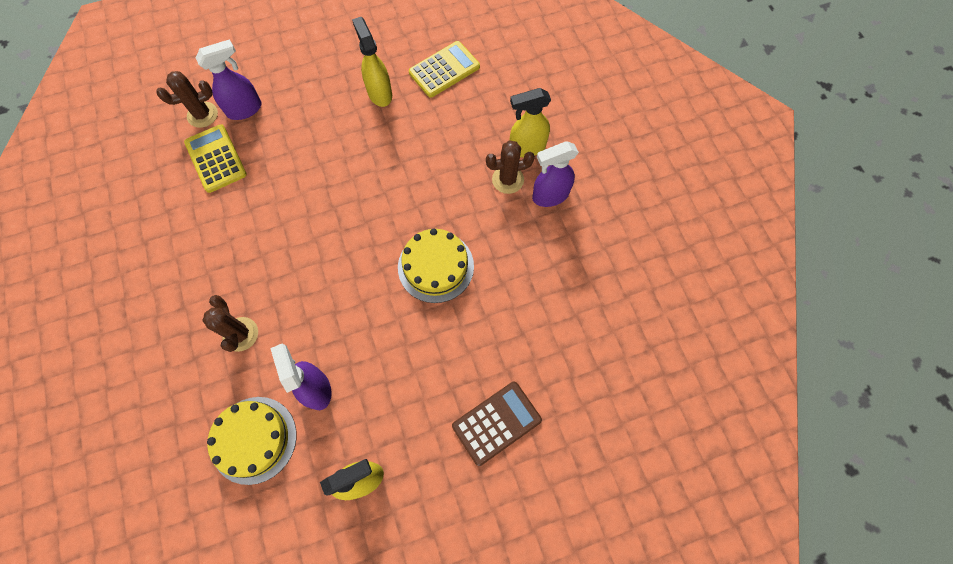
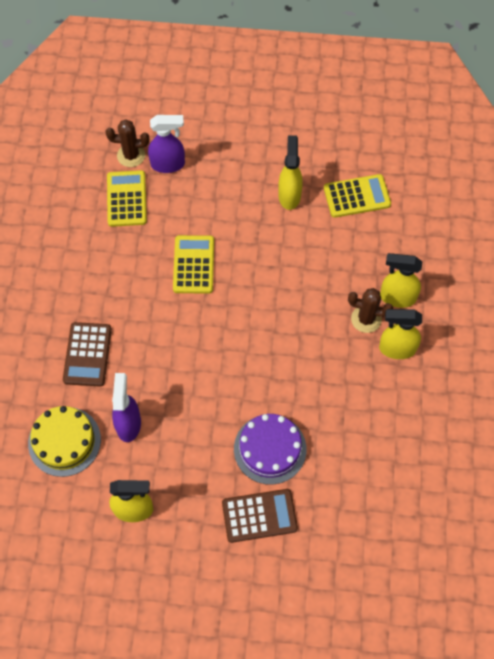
camera: 25 degrees right, 5 degrees down
brown cactus [202,295,258,352] -> brown calculator [63,322,112,386]
yellow cake [398,228,474,303] -> none
purple spray bottle [532,141,579,207] -> yellow spray bottle [379,309,422,359]
none -> yellow calculator [173,235,214,294]
none -> purple cake [234,414,306,485]

